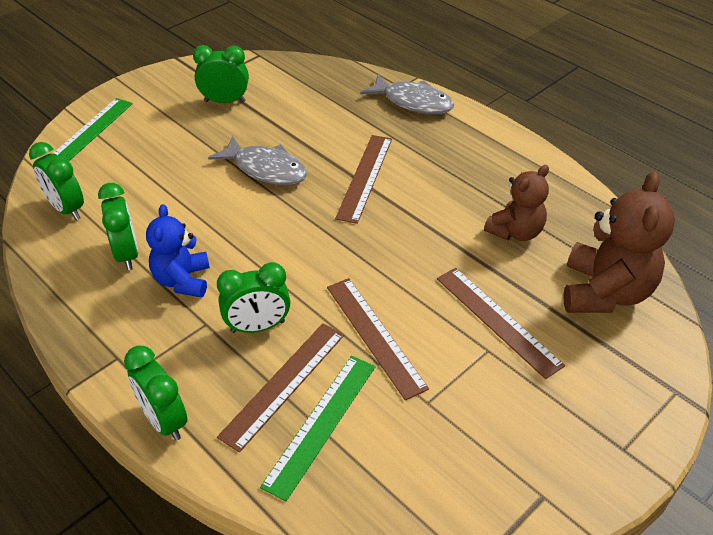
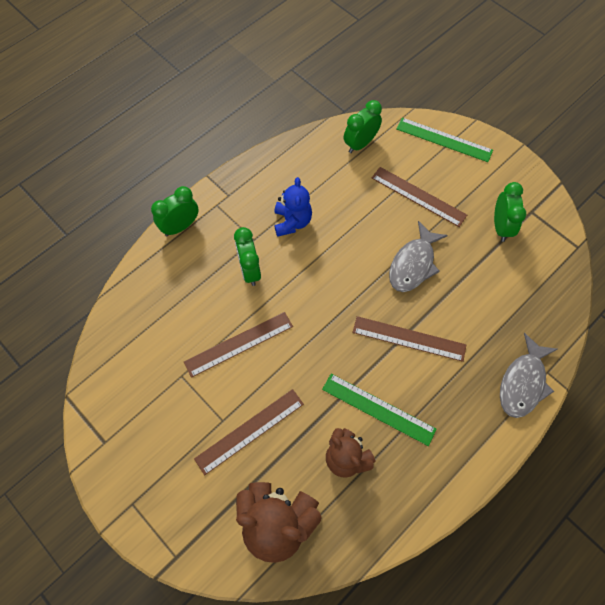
camera: 90 degrees right, 20 degrees up
green clock [98,183,139,270] -> none
blue teddy bear [146,204,210,298] -> blue teddy bear turned 90 degrees clockwise [274,177,312,237]
brown ruler [217,323,344,452] -> brown ruler moved to [372,167,467,227]
green ruler [260,356,375,501] -> green ruler moved to [322,374,437,446]

